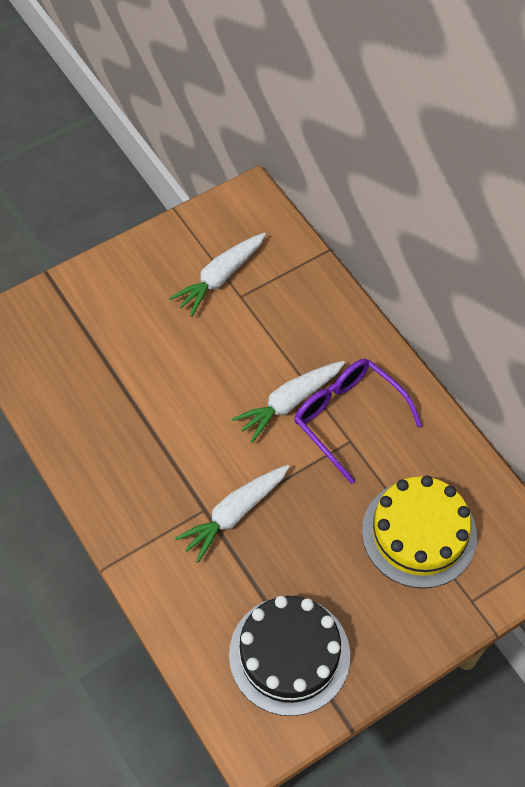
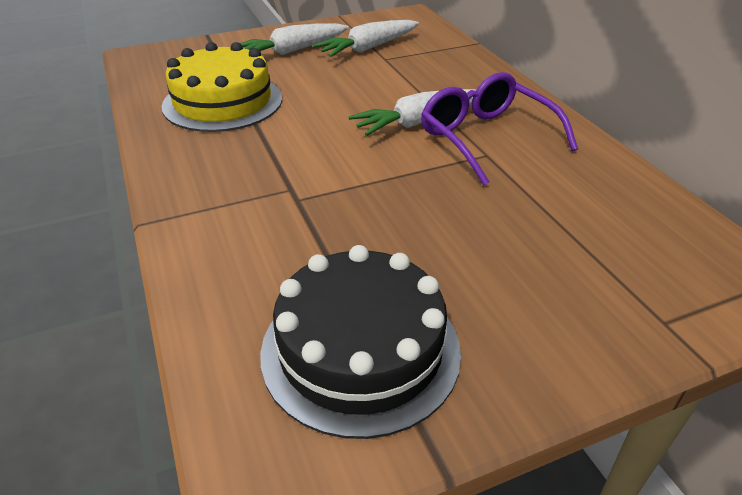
camera: 10 degrees right, 20 degrees down
white carrot [175,465,290,563] -> white carrot moved to [240,23,349,55]
yellow cake [362,476,477,588] -> yellow cake moved to [161,42,282,132]

